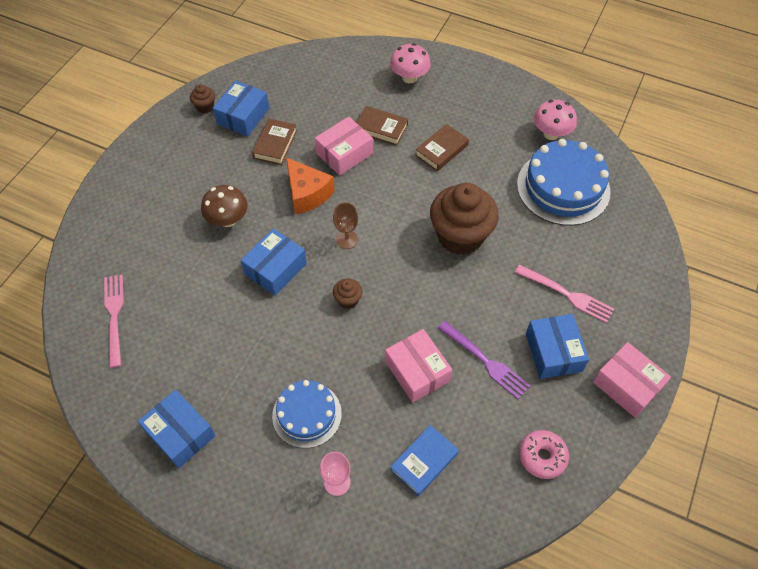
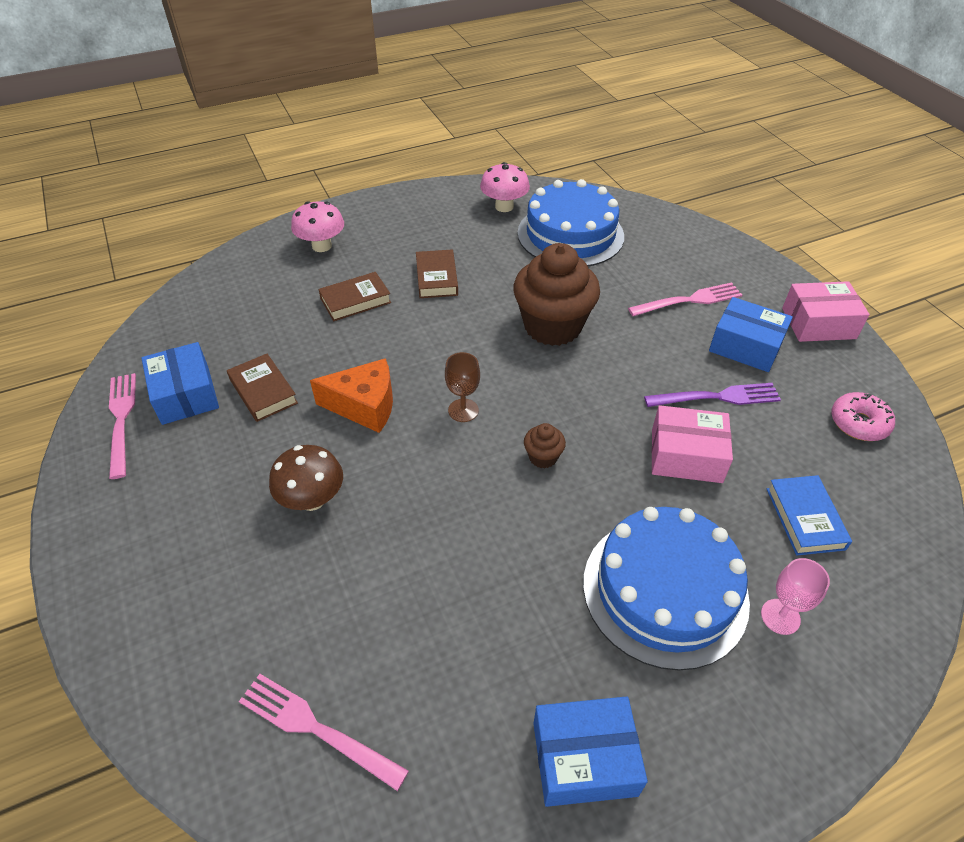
camera: 50 degrees left, 10 degrees down
brown cupcake [190,84,215,113] -> pink fork [109,373,136,479]
blue box [241,228,307,296] -> none
blue cake [272,380,342,448] -> blue cake [583,507,750,671], size x1.60
pink box [315,117,373,176] -> none

